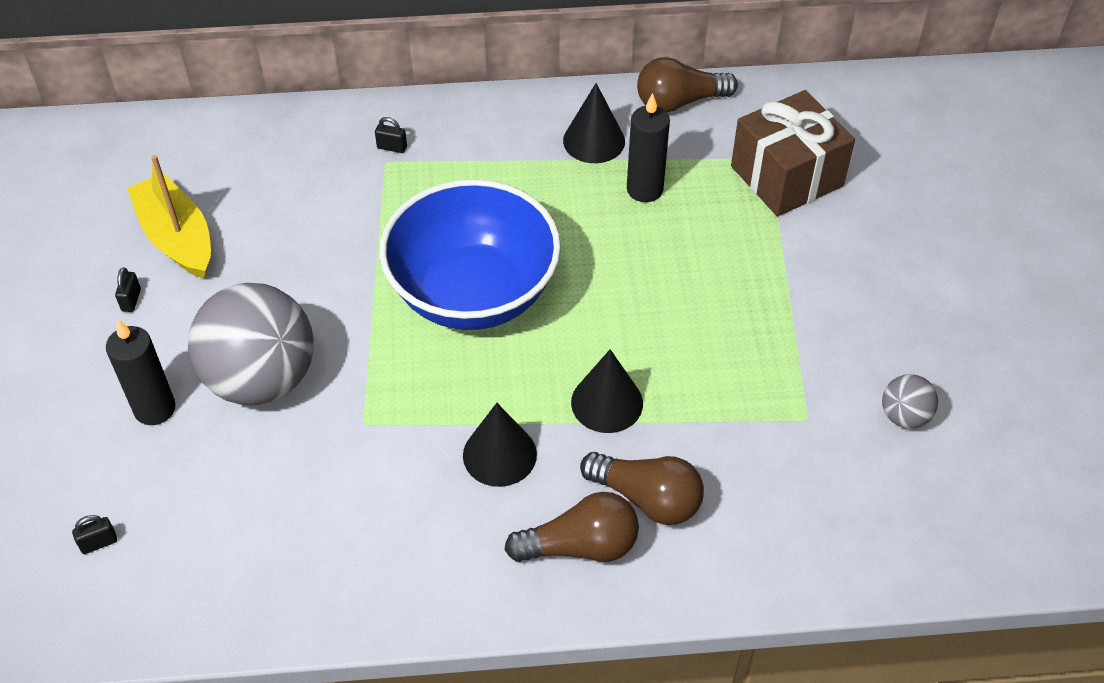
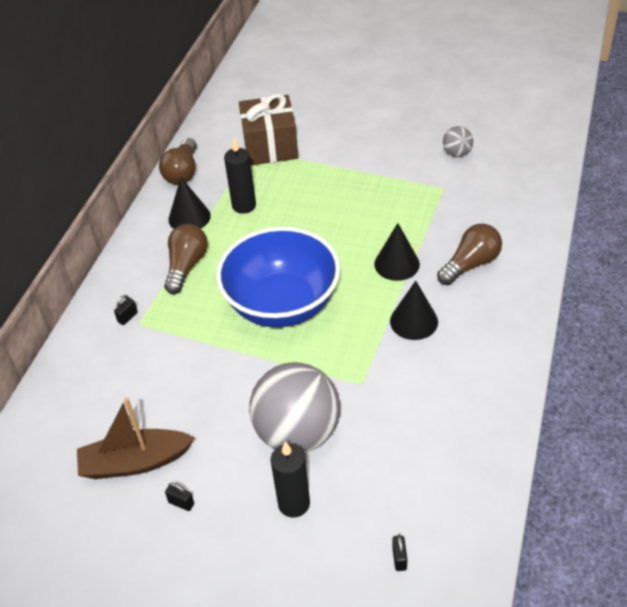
camera: 65 degrees left, 5 degrees down
yellow boat [127,155,211,279] -> brown boat [77,397,194,479]
brown light bulb [504,492,639,562] -> brown light bulb moved to [164,224,208,294]

